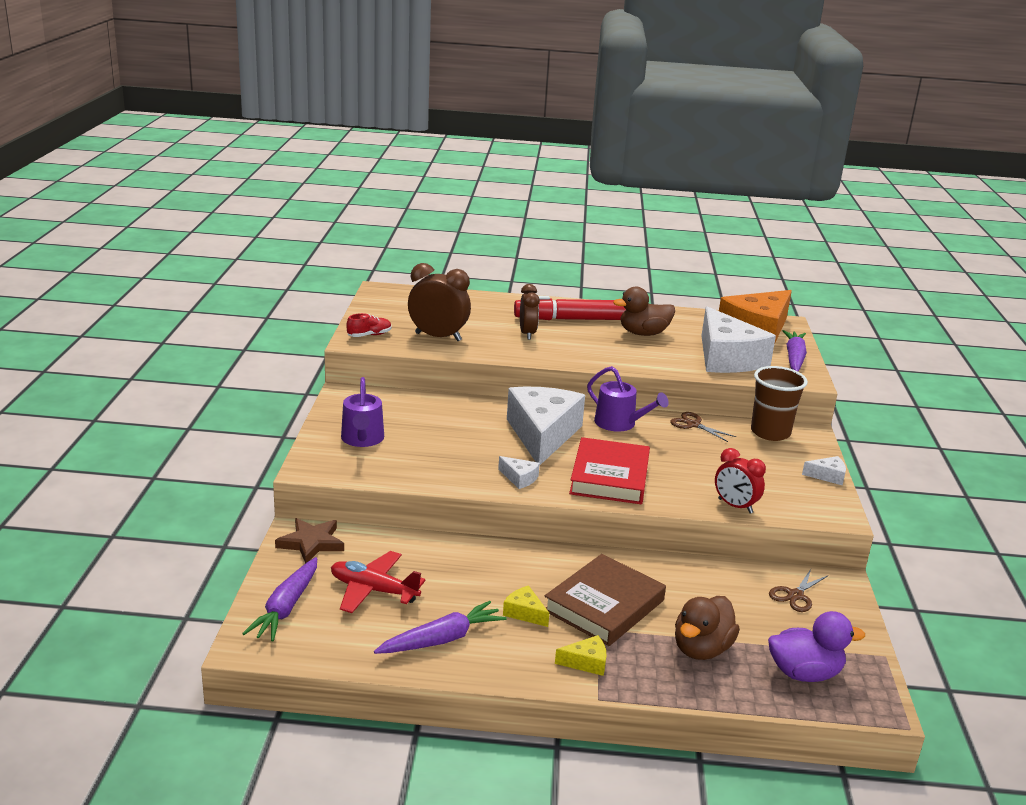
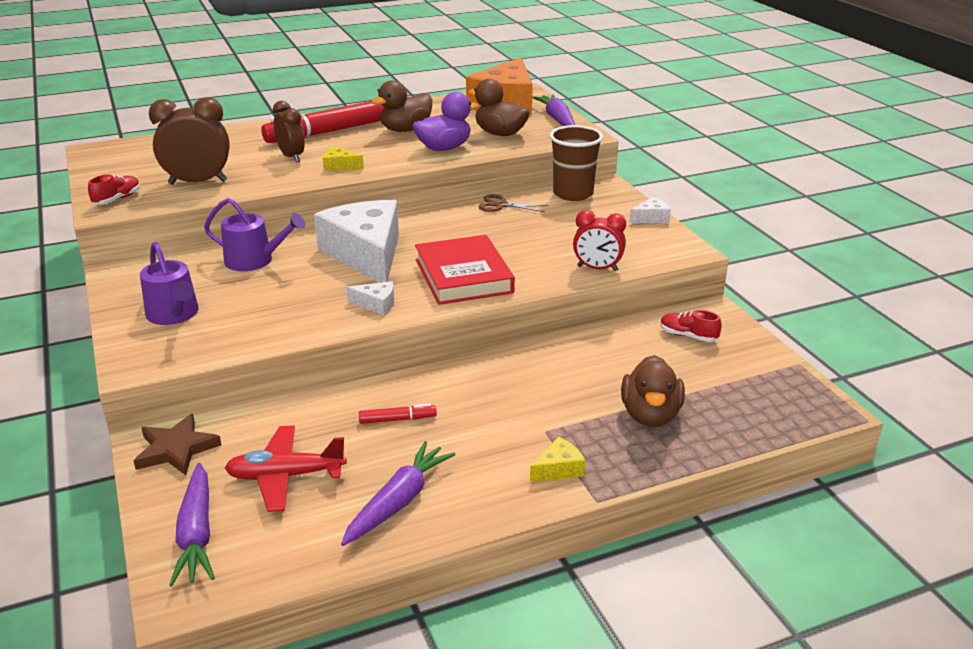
camera: 25 degrees left, 5 degrees up
yellow cheese [503,586,549,627] -> yellow cheese moved to [323,146,364,172]
brown book [545,554,666,646] -> none
purple watering can [587,366,669,432] -> purple watering can moved to [204,198,305,271]
white cheese [701,306,776,373] -> brown duck [468,79,530,136]
purple duck [768,611,865,682] -> purple duck moved to [413,92,479,151]
brown scissors [769,569,829,612] -> red shoe [660,310,722,342]
none -> red marker [359,404,437,424]

